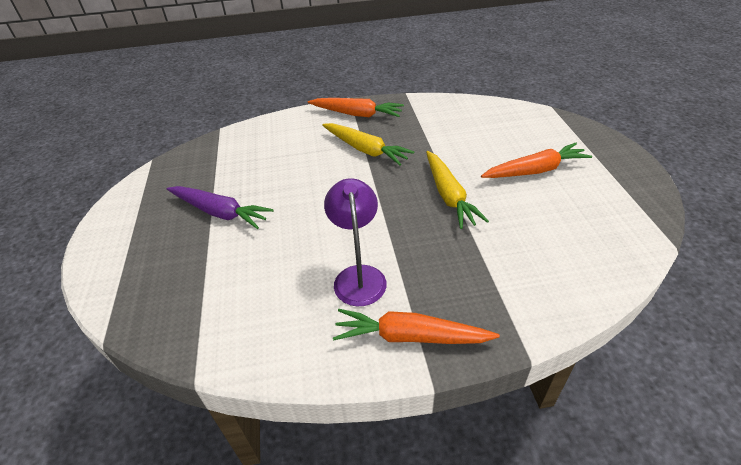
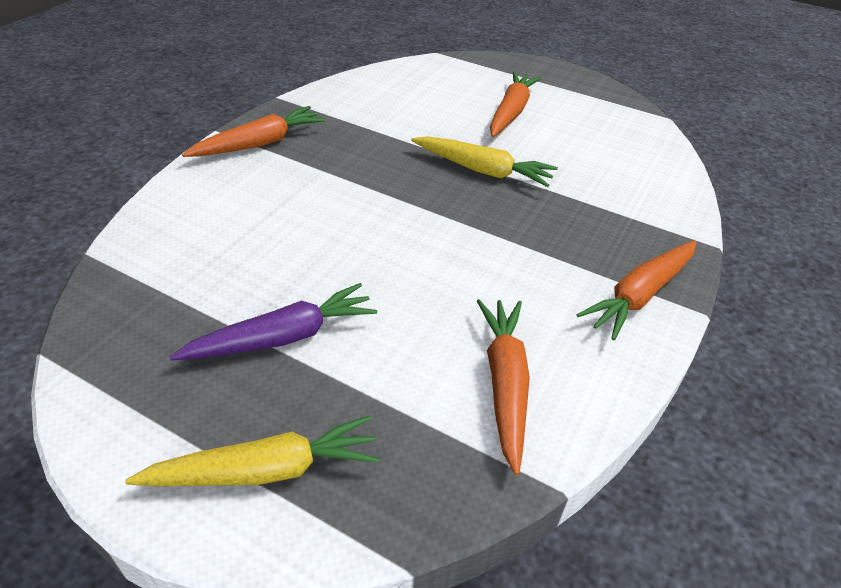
camera: 55 degrees left, 0 degrees up
yellow carrot [322,123,414,165] -> yellow carrot moved to [125,416,379,486]
purple lamp [324,178,387,306] -> none
none -> orange carrot [477,299,530,475]

